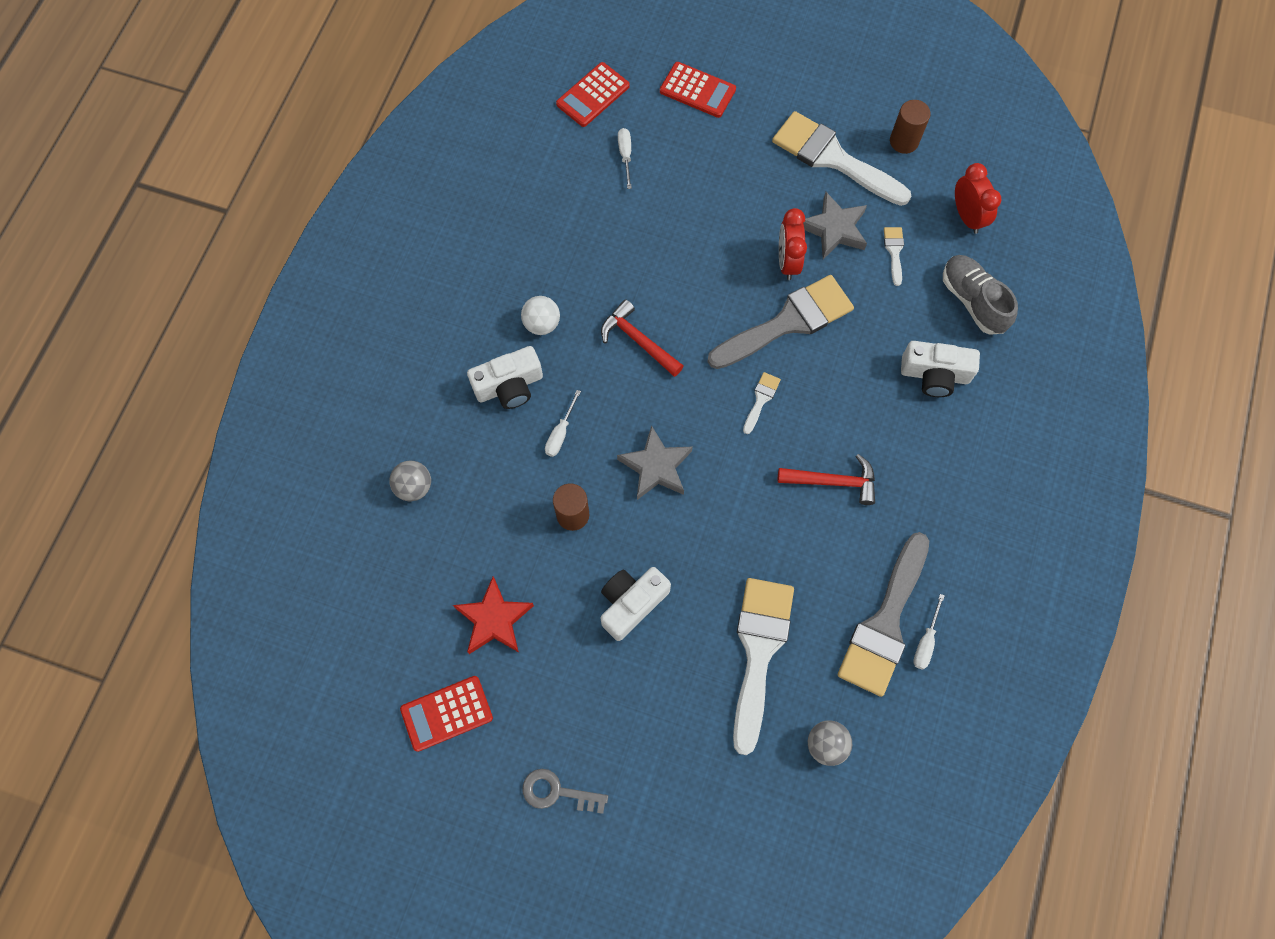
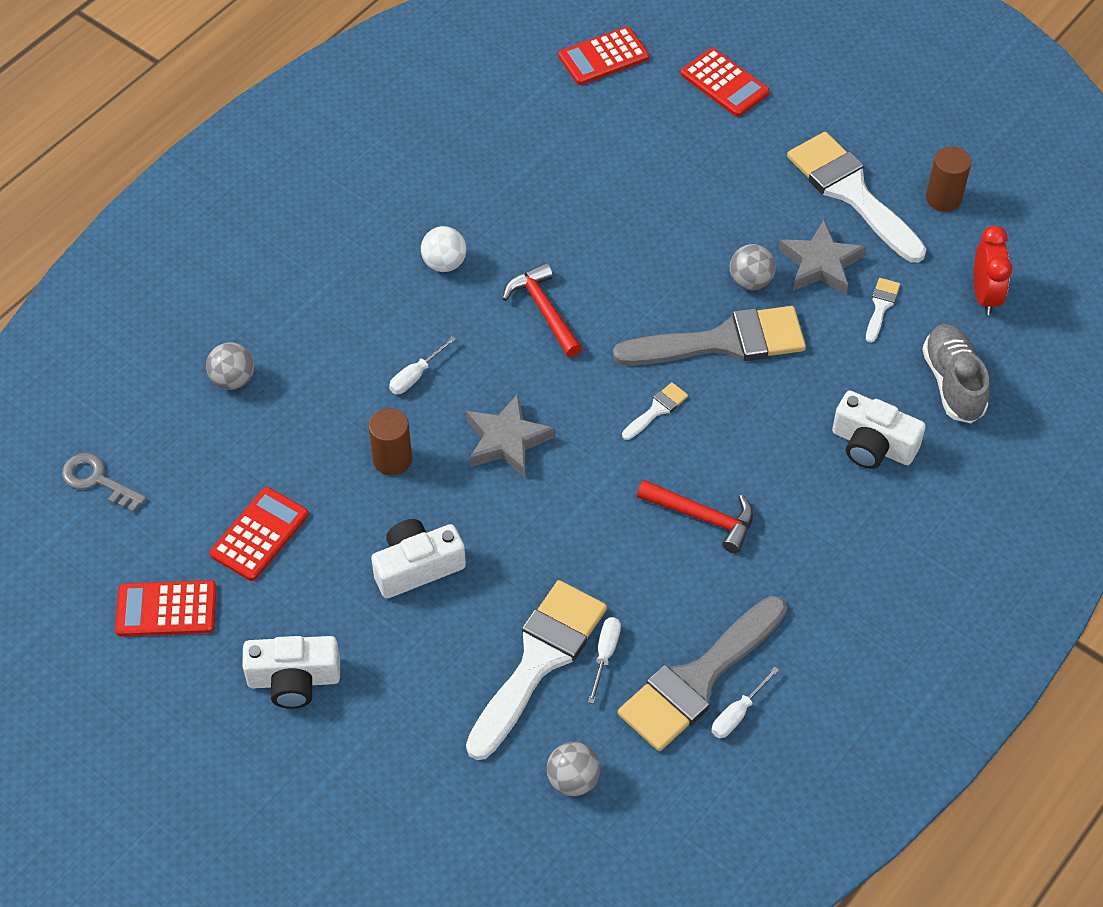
camera: 20 degrees right, 15 degrees down
red star [453,577,534,654] -> red calculator [210,487,309,581]
white camera [467,346,543,409] -> white camera moved to [242,636,340,708]
grey key [523,769,608,814] -> grey key moved to [62,453,146,512]
white screwdriver [618,128,632,189] -> white screwdriver moved to [588,617,621,704]
red clock [779,208,807,280] -> grey ball [730,244,776,290]

